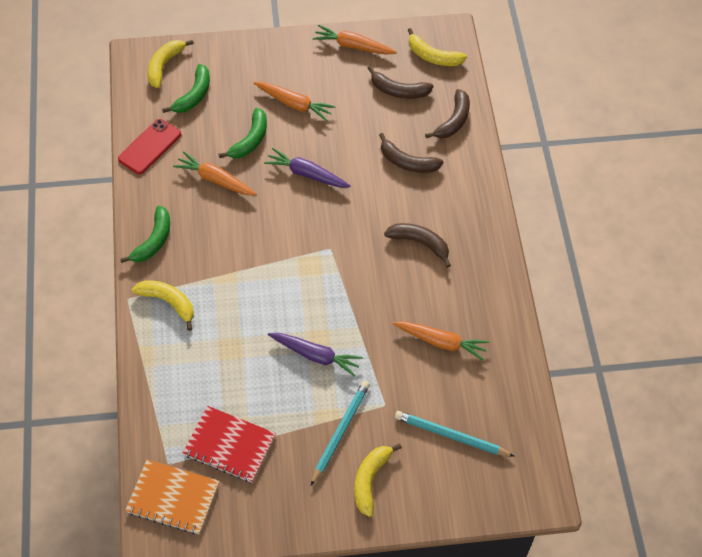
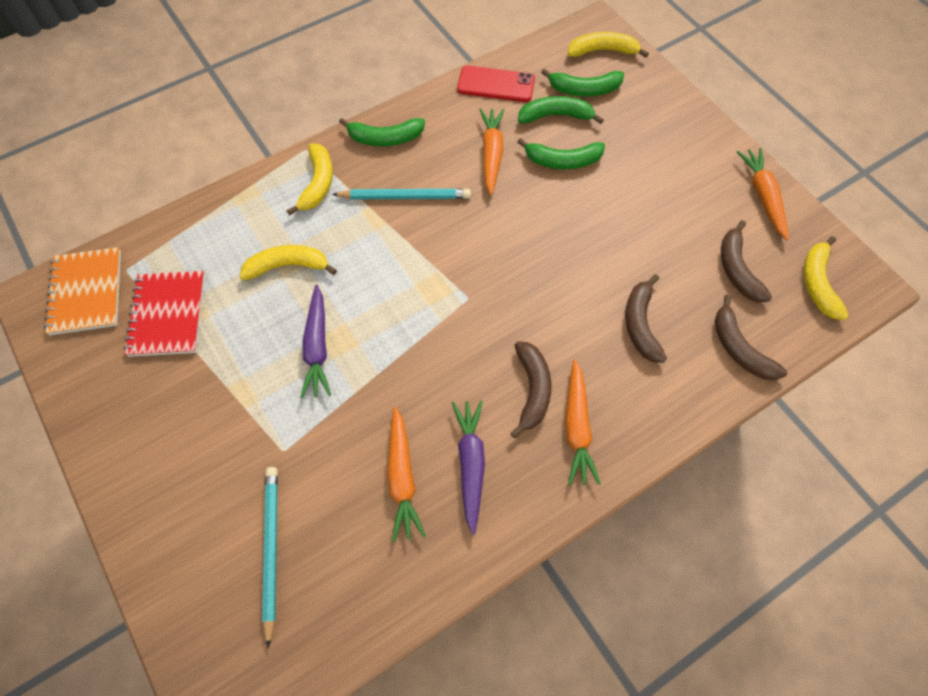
camera: 65 degrees right, 5 degrees up
orange carrot [254,82,336,121] -> orange carrot moved to [565,359,601,486]
purple carrot [264,148,351,187] -> purple carrot moved to [452,400,485,535]
turquoise pencil [311,381,370,486] -> turquoise pencil moved to [332,189,471,199]
yellow banana [354,443,402,517] -> yellow banana moved to [240,245,337,280]
brown banana [425,89,470,138] -> brown banana turned 60 degrees clockwise [714,295,787,380]
none -> green banana [518,96,603,124]

